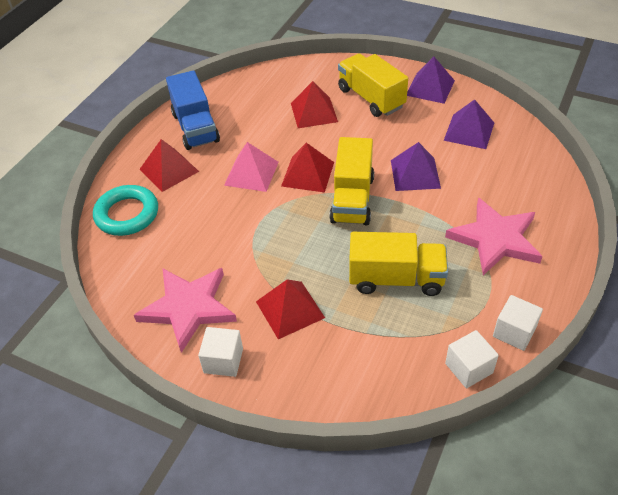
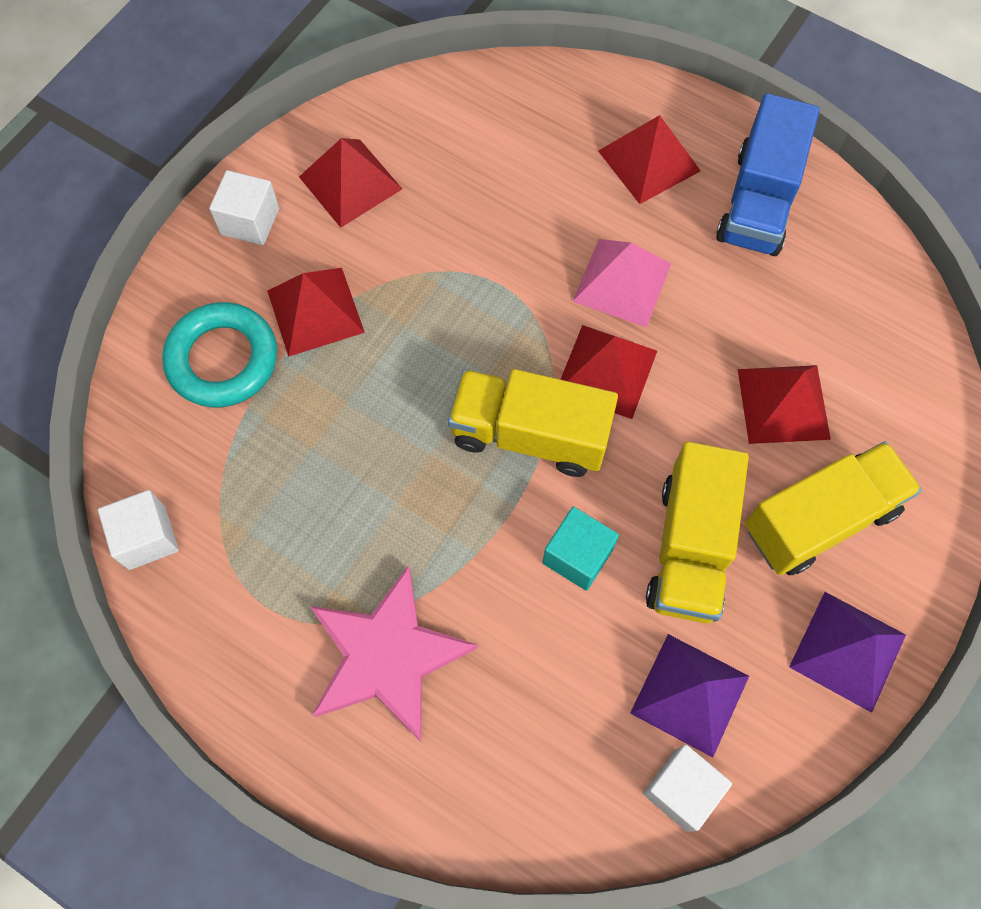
camera: 95 degrees right, 20 degrees up
turquoise ring [93,185,158,236] -> turquoise ring moved to [162,302,277,407]
pink star [134,268,237,353] -> red pyramid [299,138,402,228]
blue truck [166,70,220,150] -> blue truck turned 60 degrees counterclockwise [716,93,820,256]
yellow truck [349,232,448,296] -> yellow truck moved to [646,441,749,623]
purple pyramid [391,142,441,191] -> turquoise cube [542,507,619,591]
white cube [493,295,543,351] -> white cube moved to [643,744,732,832]

